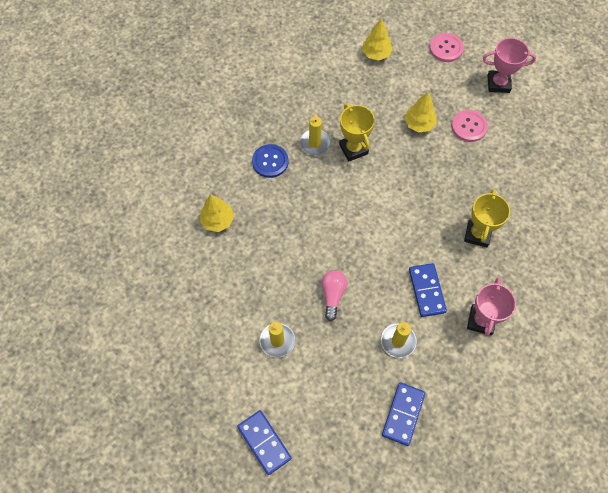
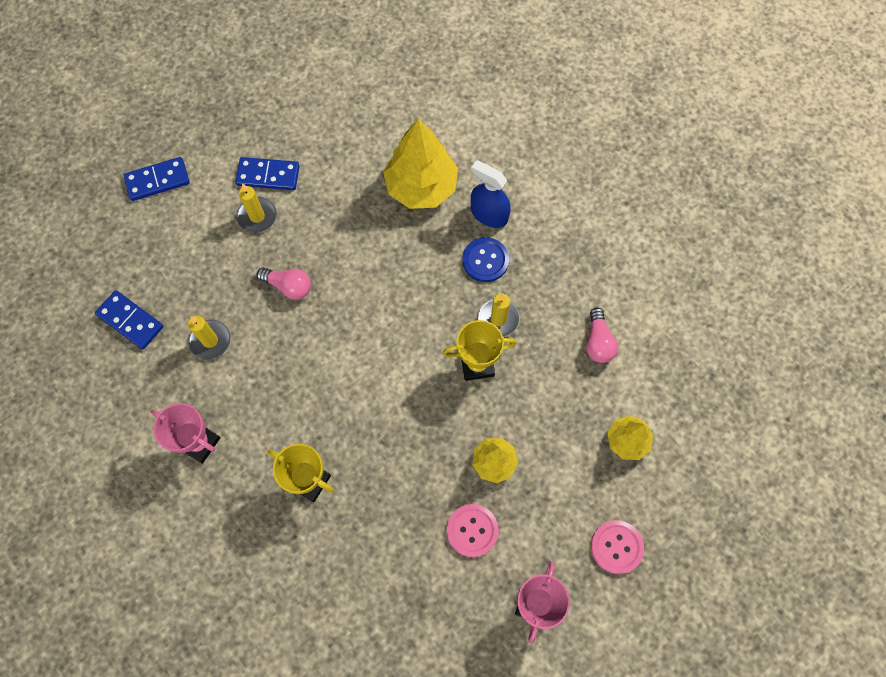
camera: 105 degrees right, 5 degrees up
yellow tree [200,194,234,232] -> yellow tree [383,118,458,209], size x1.80
blue domino [409,263,447,317] -> blue domino moved to [235,157,300,190]
none -> blue spray bottle [471,160,511,228]
none -> pink light bulb [586,307,618,363]

